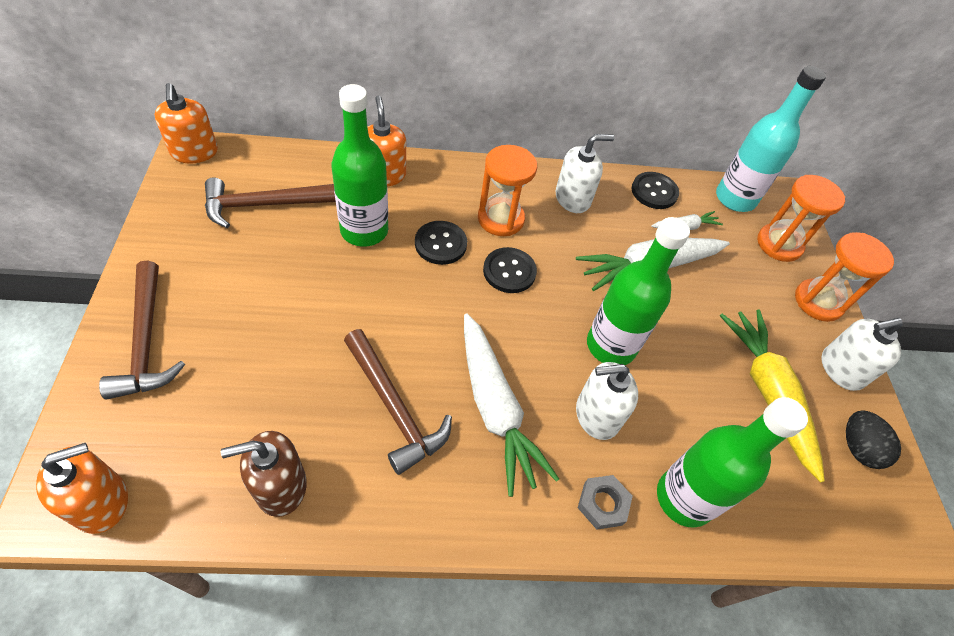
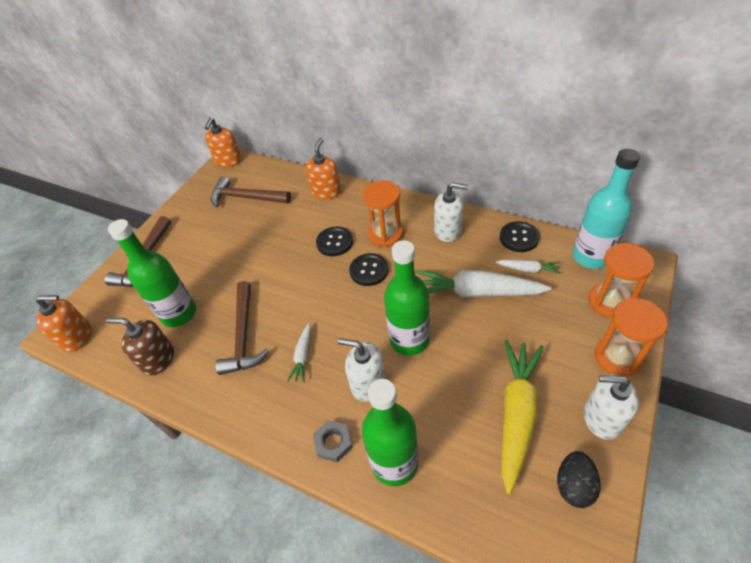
camera: 40 degrees right, 5 degrees down
green bottle [331,84,388,247] -> green bottle moved to [108,219,196,327]
white carrot [464,313,559,497] -> white carrot [287,323,311,382], size x0.48

